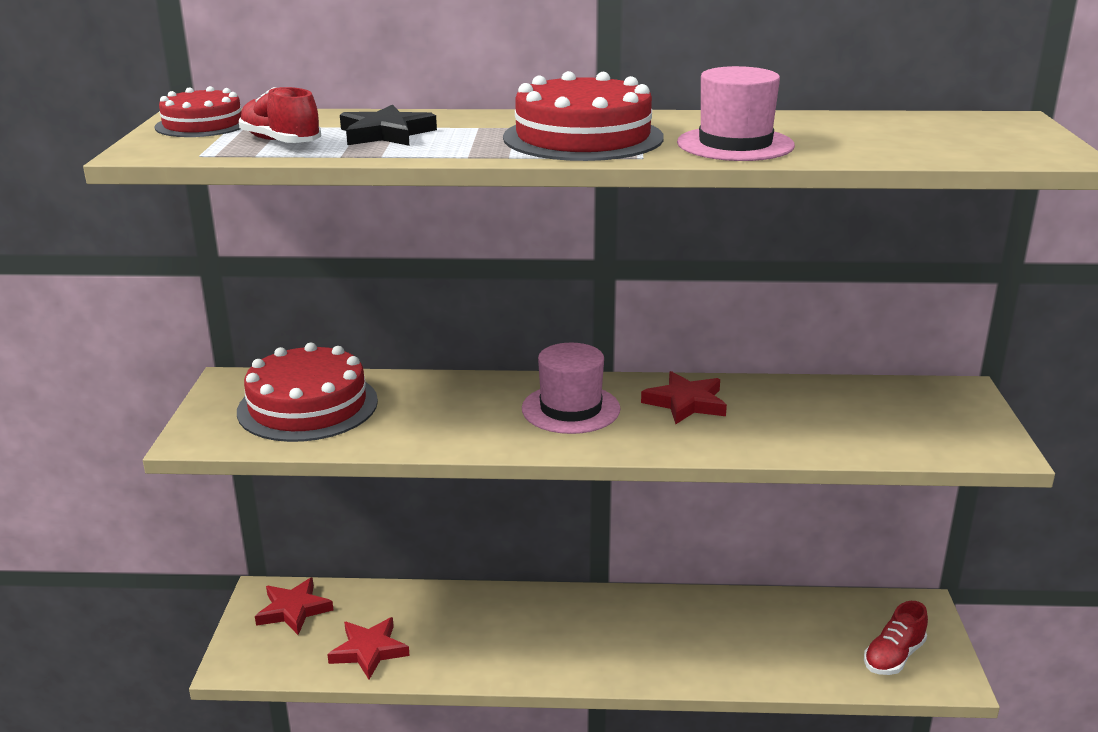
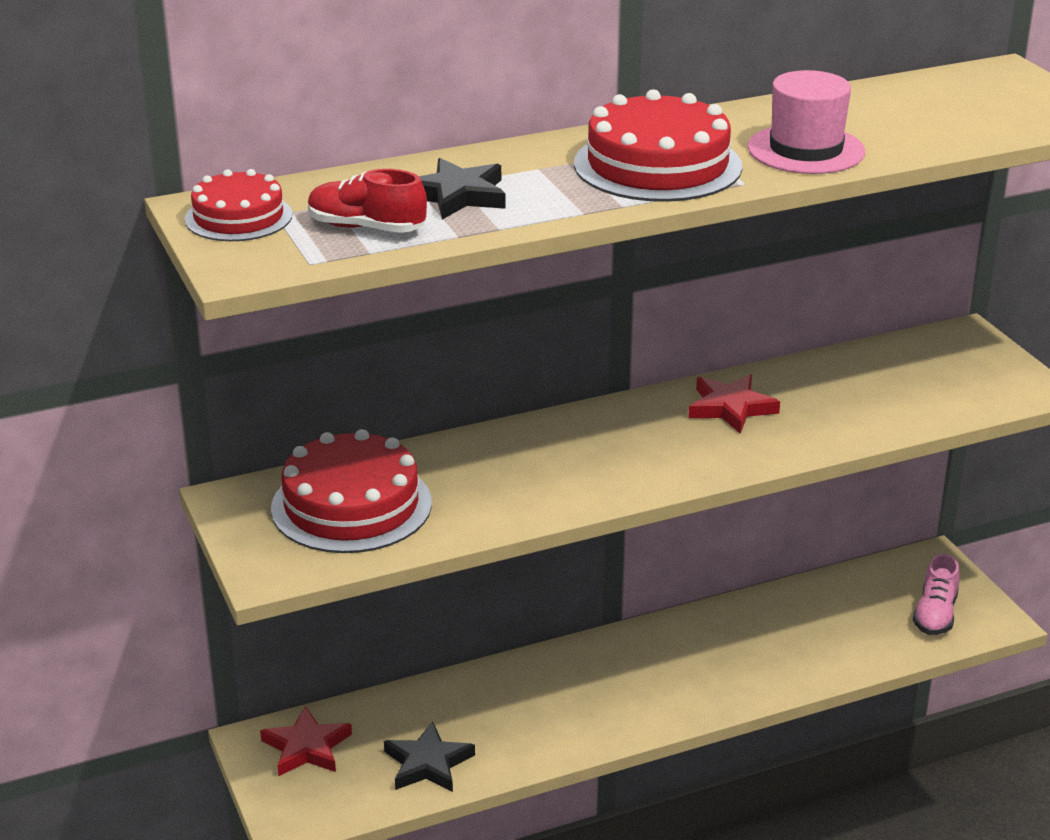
camera: 25 degrees left, 5 degrees up
red star [327,617,410,679] -> black star [384,721,475,792]
pink hat [522,343,620,434] -> none
red shoe [864,601,928,675] -> pink shoe [913,554,960,635]

